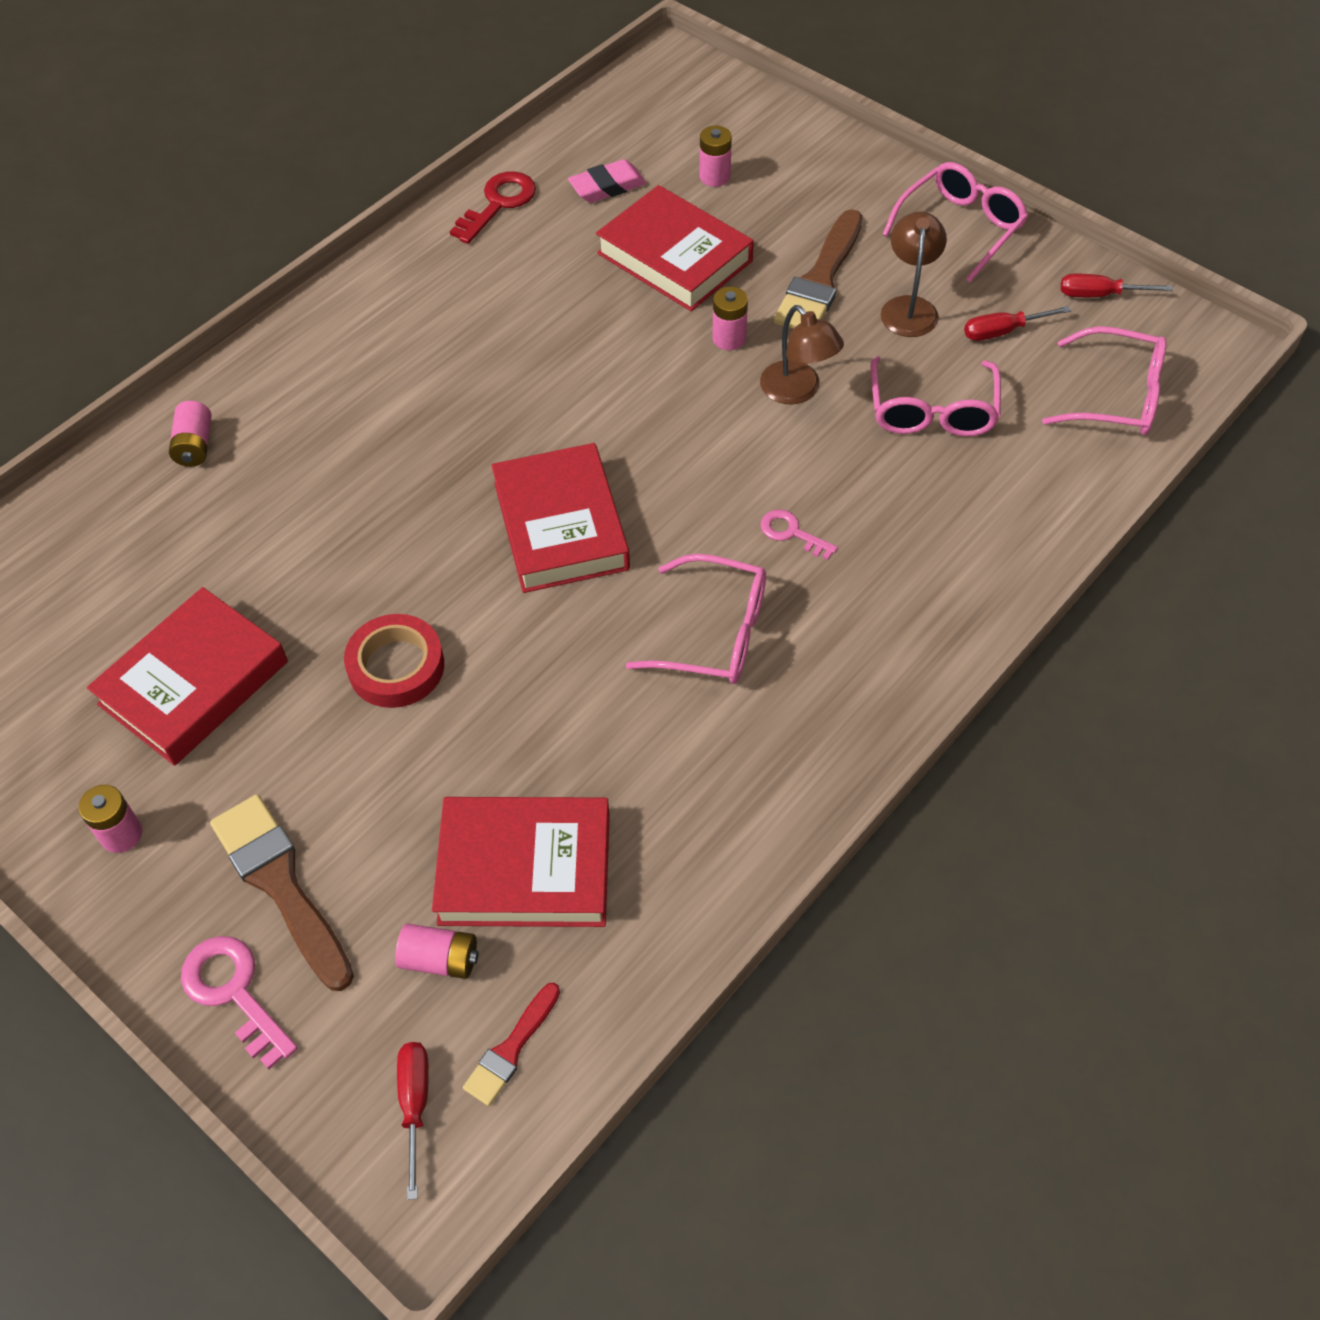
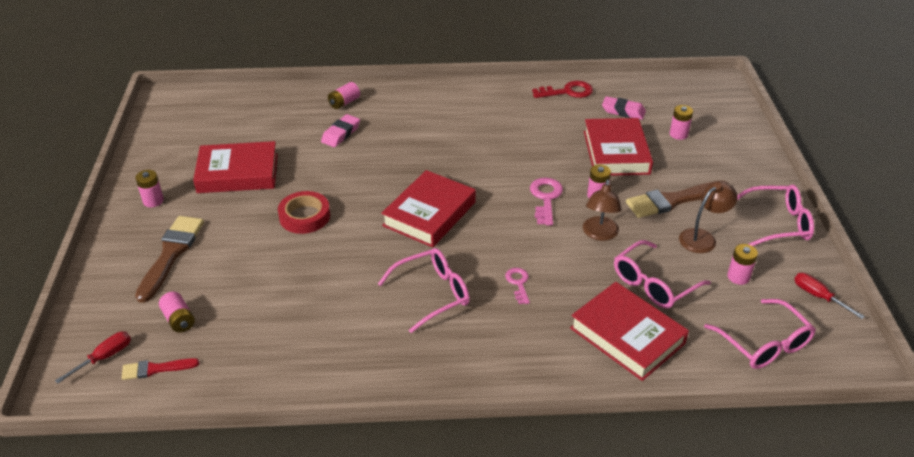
camera: 45 degrees right, 15 degrees down
pink key [181,936,298,1070] -> pink key moved to [530,178,563,225]
red book [432,797,610,927] -> red book moved to [570,282,689,381]
pink glasses [626,554,766,684] -> pink glasses turned 90 degrees counterclockwise [378,248,470,333]
red screwdriver [964,306,1071,341] -> pink battery [727,244,758,285]
none -> pink eraser [321,114,360,147]

